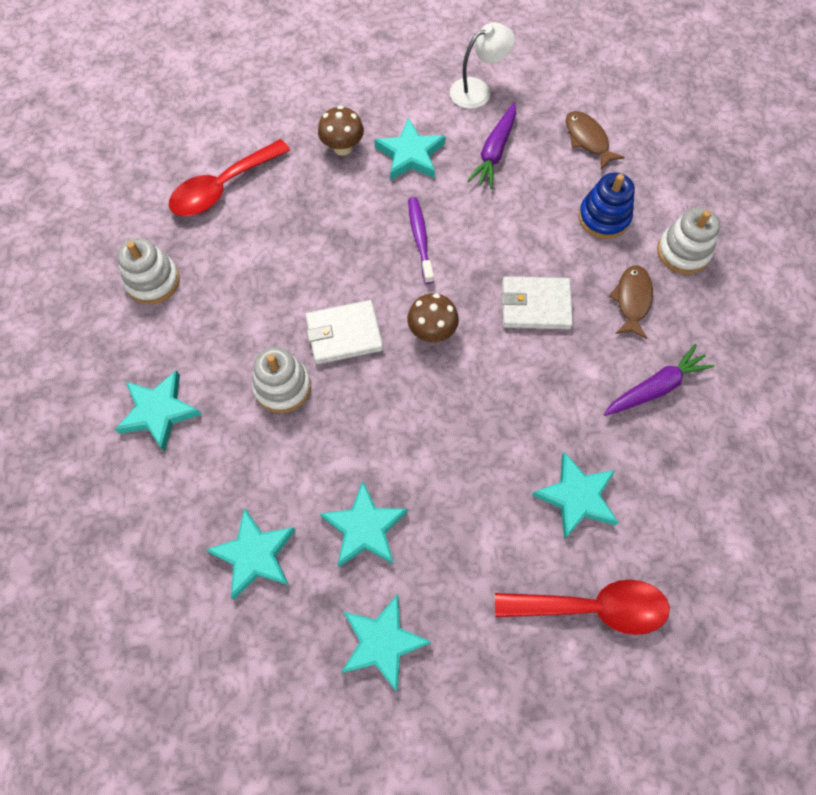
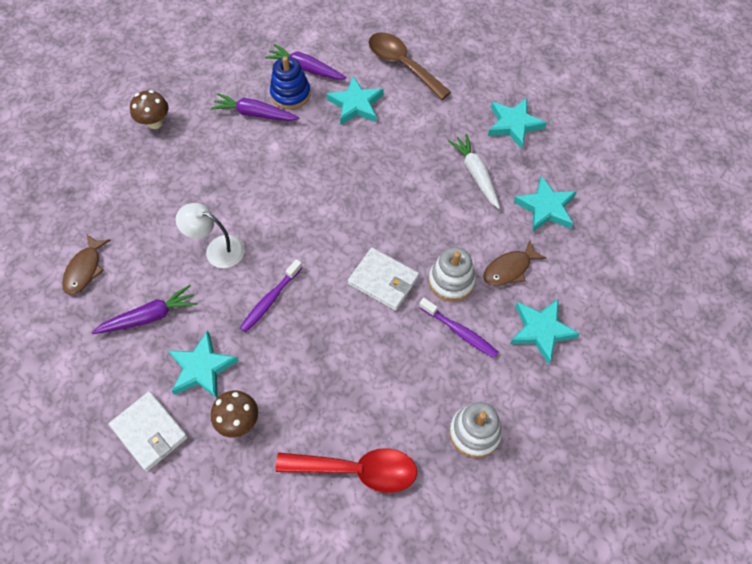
camera: 135 degrees left, 5 degrees down
turquoise star [320,481,408,567] -> white carrot [448,134,500,209]
brown mushroom [407,293,459,342] -> brown mushroom moved to [130,90,168,129]
white lamp [450,22,515,109] -> white lamp moved to [176,203,245,268]
red spoon [495,580,670,635] -> brown spoon [369,32,451,100]
white wallet [502,276,573,329] -> white wallet moved to [109,391,188,471]
blue stacking toy [578,172,635,239] -> blue stacking toy moved to [270,56,311,109]
brown fish [609,265,653,339] -> brown fish moved to [483,240,546,286]
white stacking toy [657,208,720,274] -> none
none -> purple carrot [265,44,346,80]
none -> purple toothbrush [419,298,498,358]

